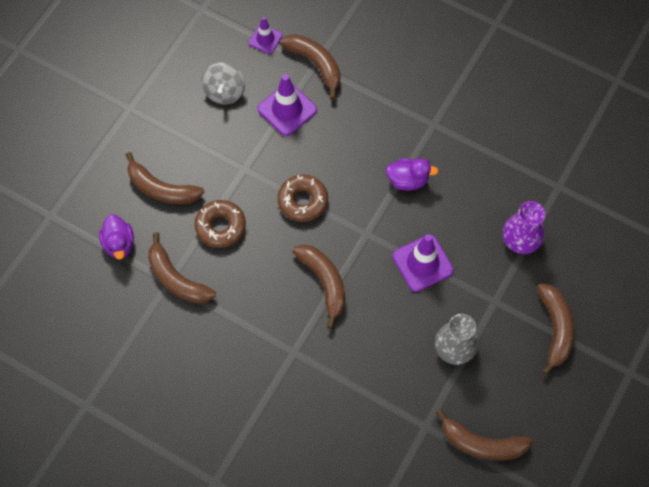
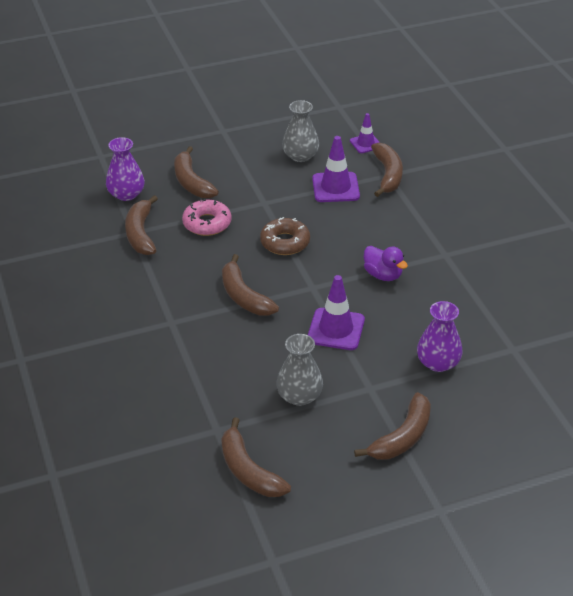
camera: 40 degrees right, 25 degrees down
purple duck [99,214,134,259] -> purple vase [106,137,145,201]
brown donut [195,200,246,248] -> pink donut [182,199,232,236]
grey spinning top [201,62,245,104] -> grey vase [282,100,319,162]
brown banana [292,244,345,329] -> brown banana turned 135 degrees clockwise [222,254,279,315]

